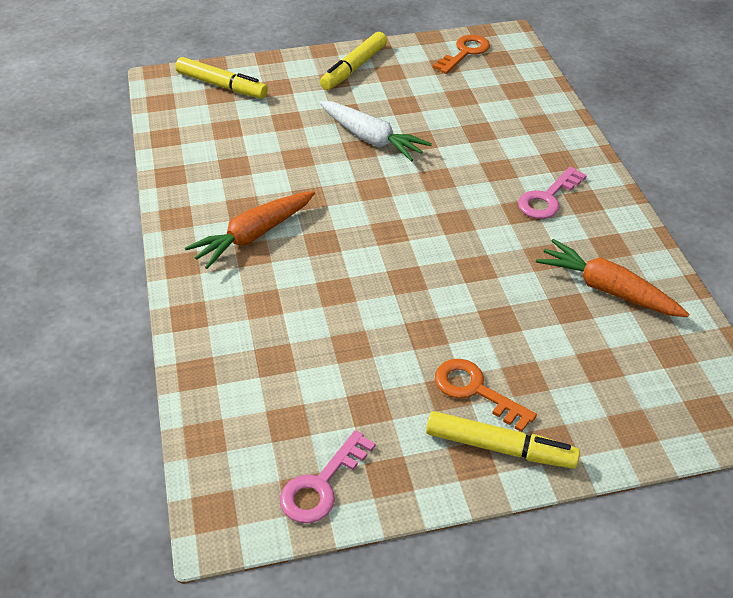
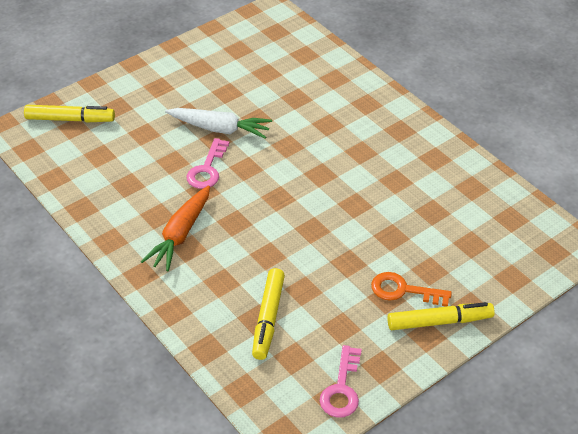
camera: 25 degrees left, 0 degrees up
yellow marker [320,32,387,90] -> yellow marker moved to [252,268,285,360]
orange key [433,35,490,74] -> none
pink key [518,167,587,219] -> pink key moved to [186,138,230,189]
orange carrot [536,239,690,317] -> none

